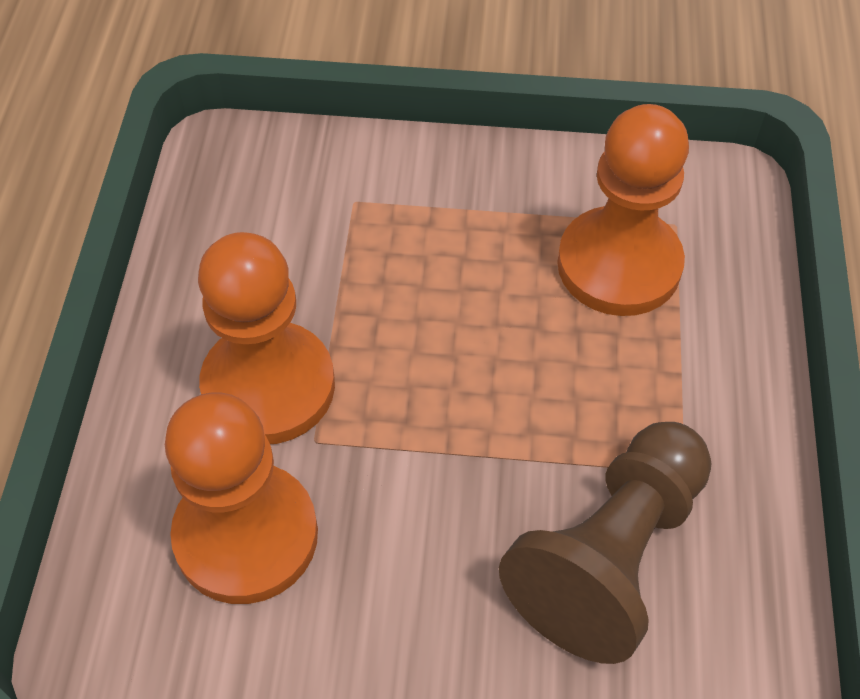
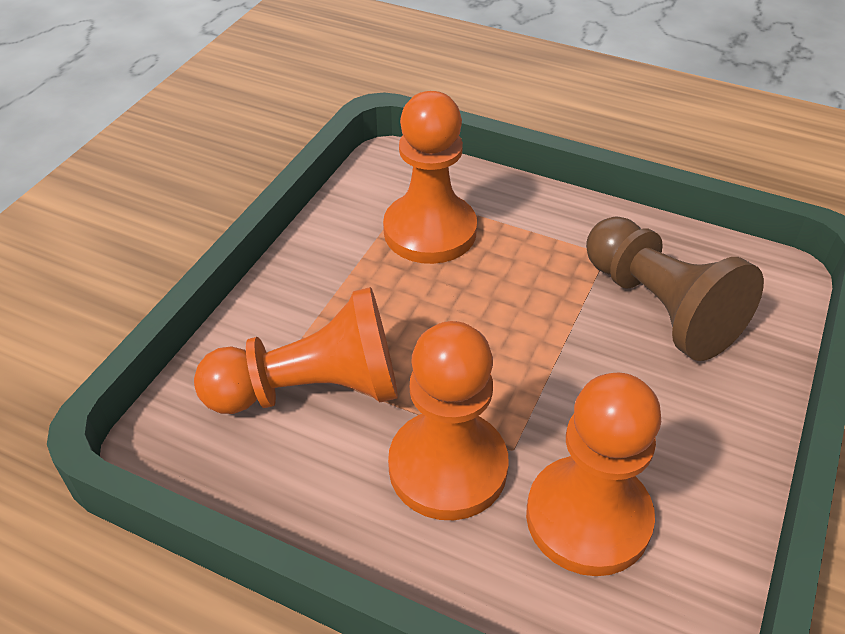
camera: 70 degrees left, 10 degrees down
none -> orange pawn [194,287,398,414]

